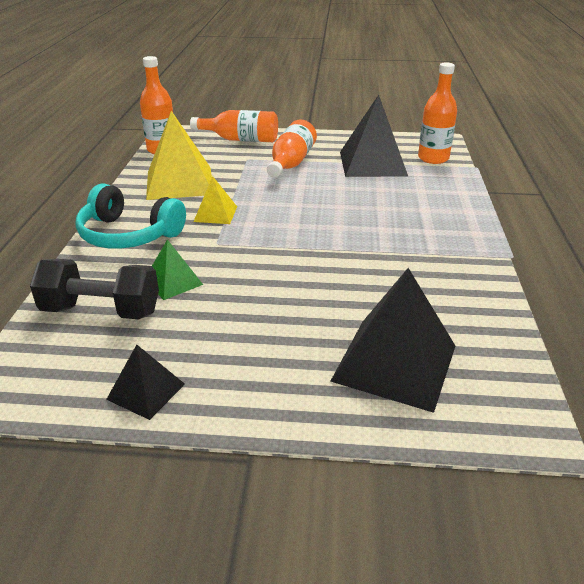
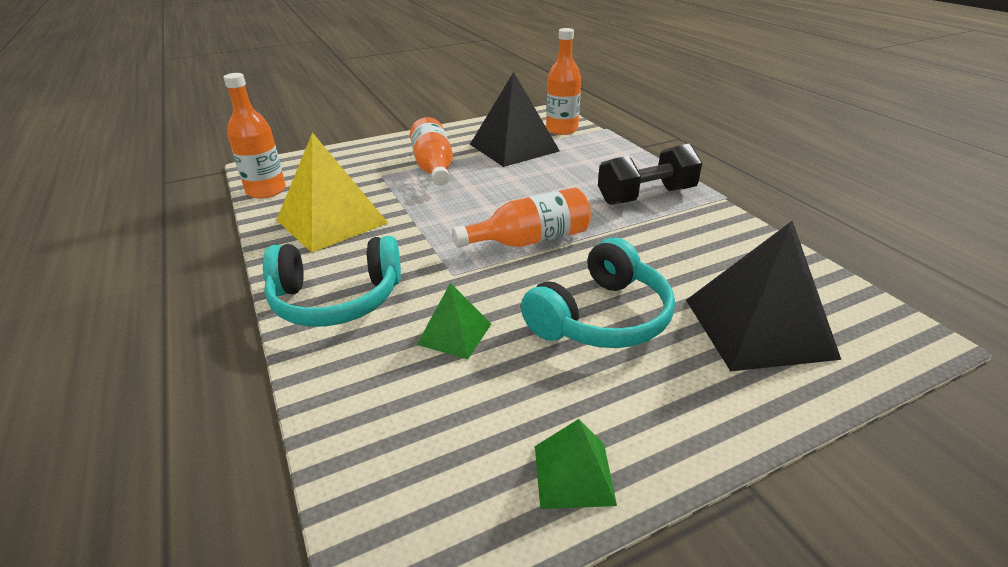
camera: 30 degrees left, 0 degrees up
black dumbbell [30,259,159,319] -> black dumbbell moved to [598,143,702,205]
black pyramid [106,345,185,420] -> green pyramid [535,419,617,509]
orange bottle [190,110,278,142] -> orange bottle moved to [452,188,591,248]
yellow pyramid [194,176,237,224] -> none
none -> turquoise headphones [521,238,675,348]

